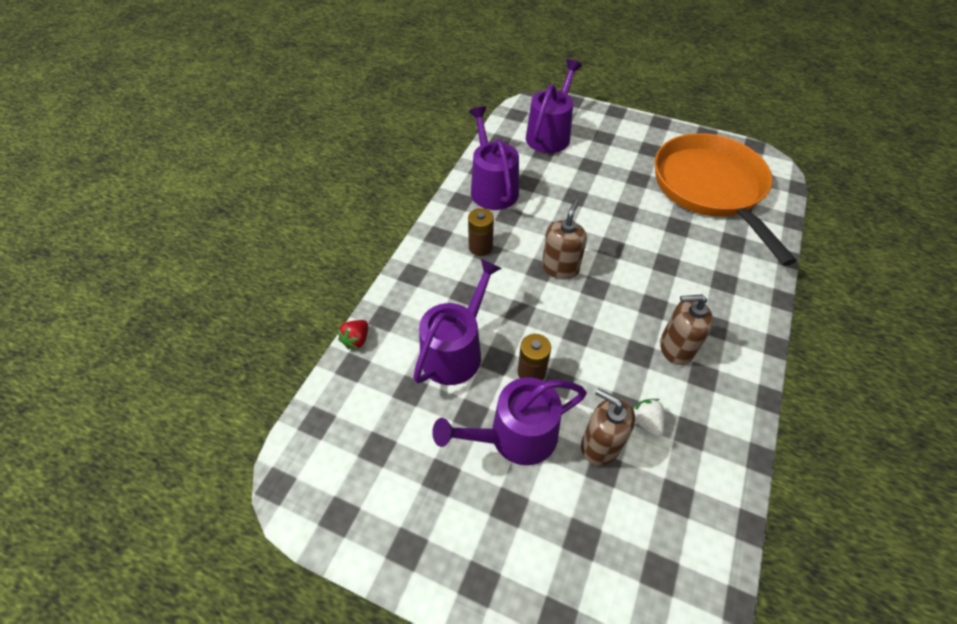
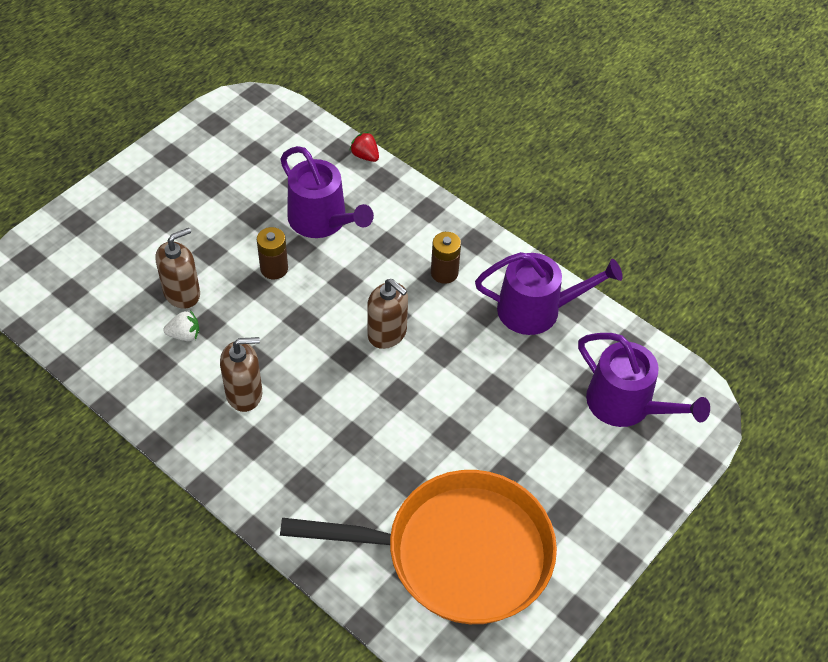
camera: 105 degrees right, 0 degrees up
purple watering can [432,377,587,465] -> none
brown soap dispenser [660,294,713,365] -> brown soap dispenser turned 60 degrees clockwise [220,337,262,412]

